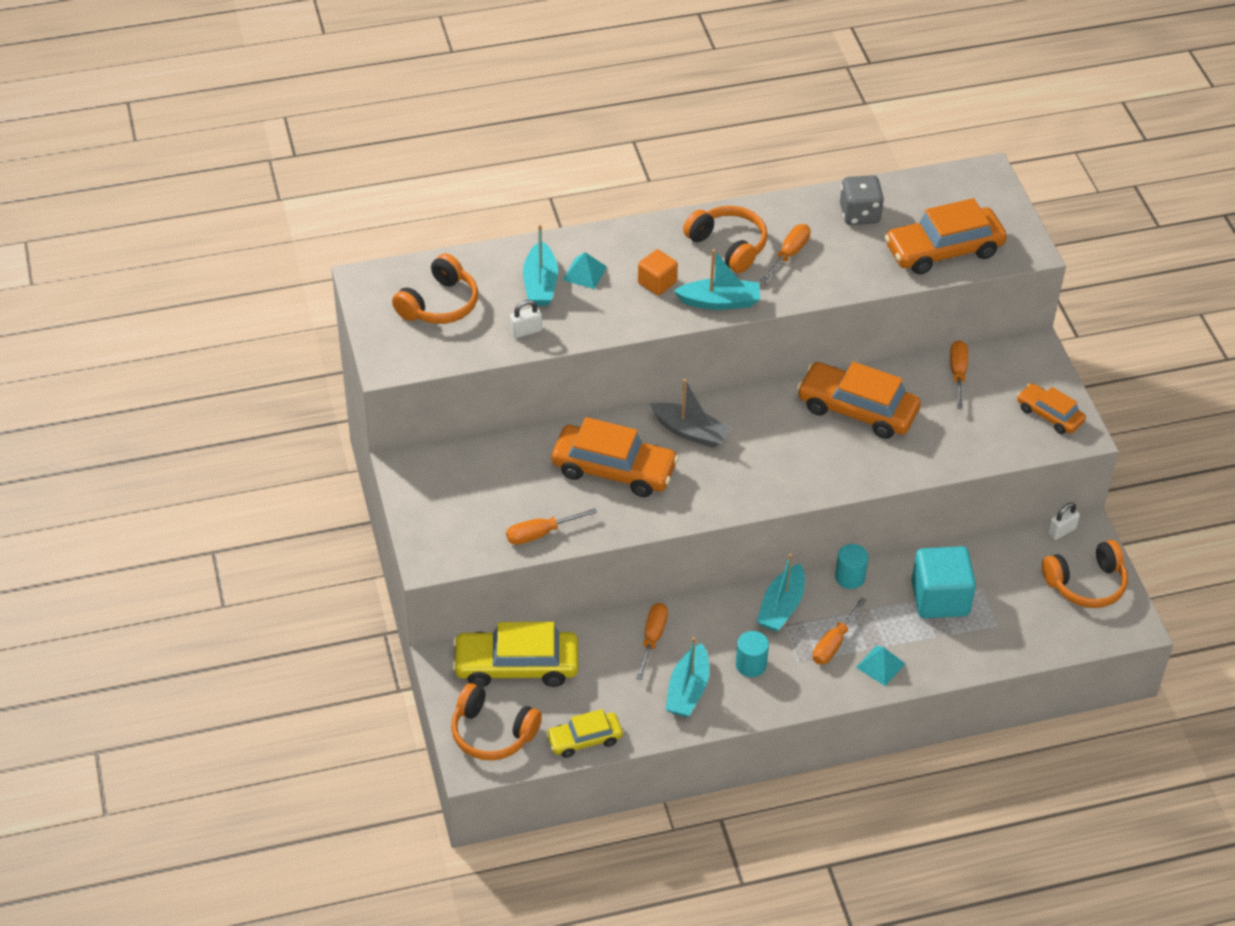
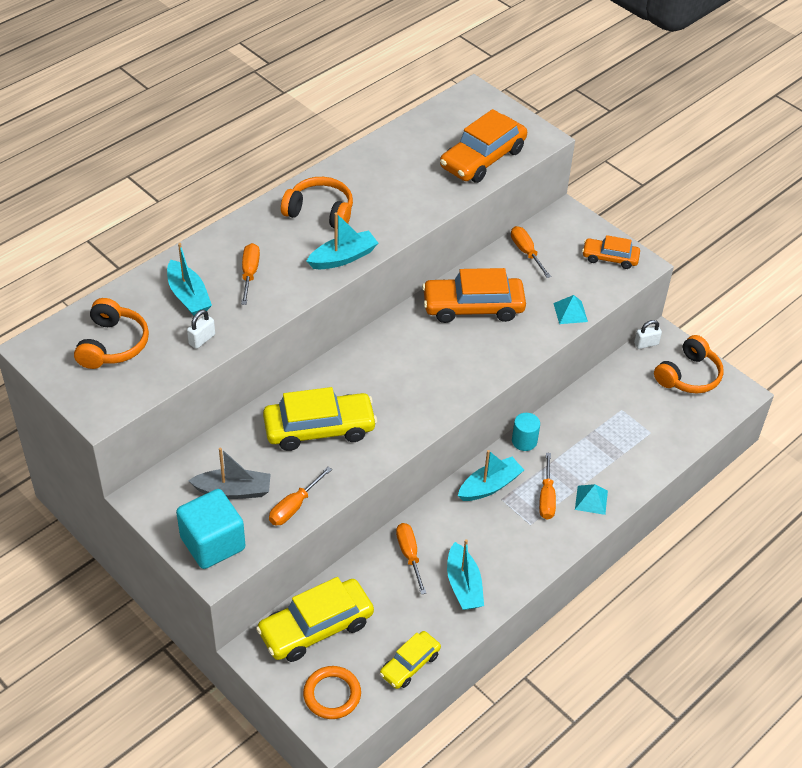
camera: 30 degrees left, 0 degrees up
orange headphones [451,683,542,760] -> orange ring [303,666,361,719]
orange car [552,417,679,497] -> yellow car [263,387,377,451]
turquoise pyramid [563,252,607,289] -> turquoise pyramid moved to [553,295,588,324]
orange cube [638,249,678,296] -> none
grey boat [650,379,731,448] -> grey boat moved to [188,448,271,499]
turquoise cylinder [736,631,769,677] -> none
turquoise boat [757,554,805,632] -> turquoise boat turned 120 degrees counterclockwise [458,450,524,501]
orange screwdriver [761,224,810,283] -> orange screwdriver moved to [241,243,260,305]
grey dice [840,175,884,225] -> none
turquoise cube [912,546,976,618] -> turquoise cube moved to [176,489,245,569]
white padlock [1048,502,1080,540] -> white padlock turned 45 degrees clockwise [634,320,662,349]

